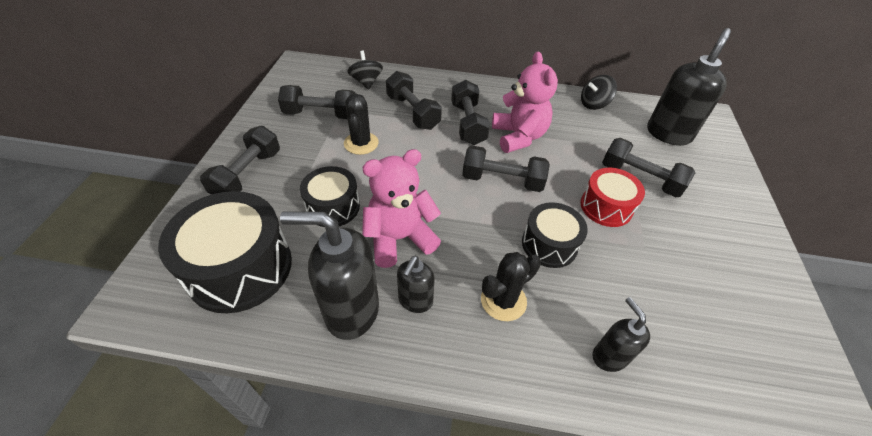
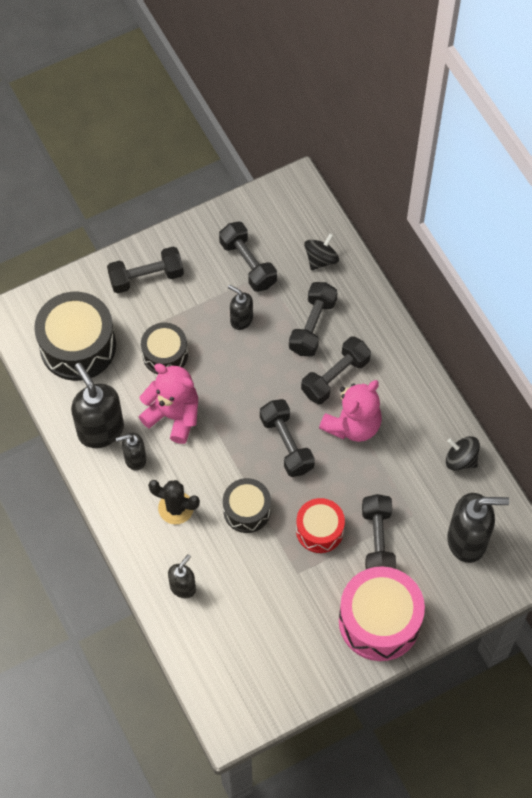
camera: 55 degrees right, 15 degrees up
black cactus [344,94,379,155] -> black soap dispenser [228,285,253,330]
none -> pink drum [339,566,425,661]

